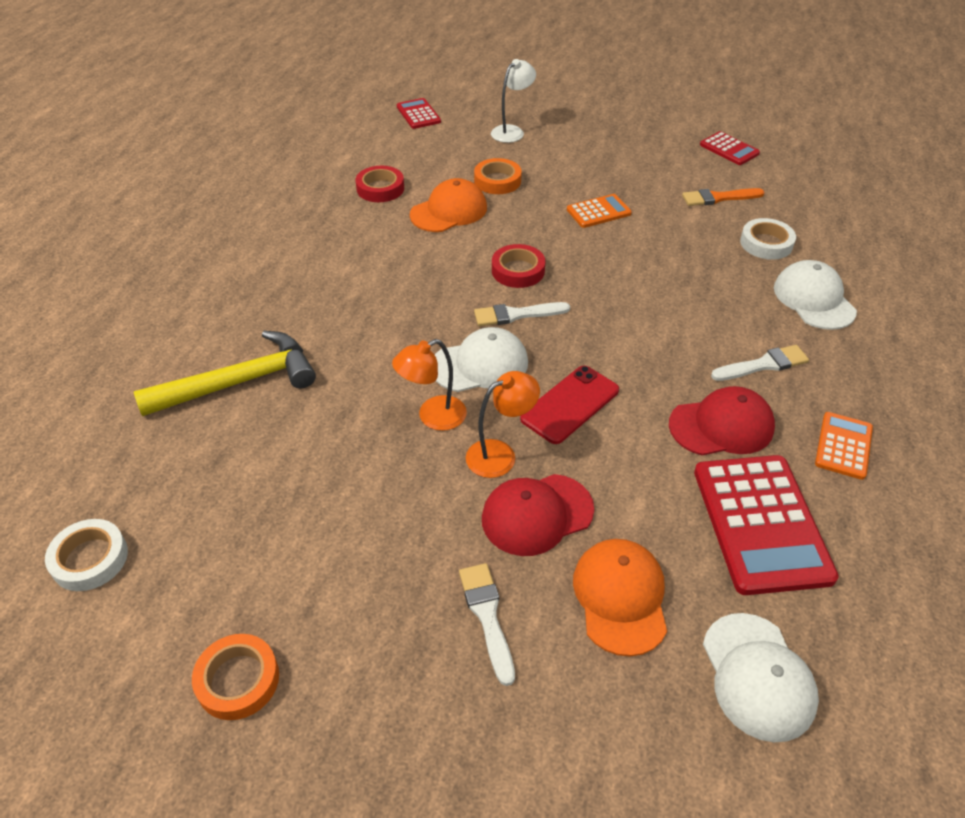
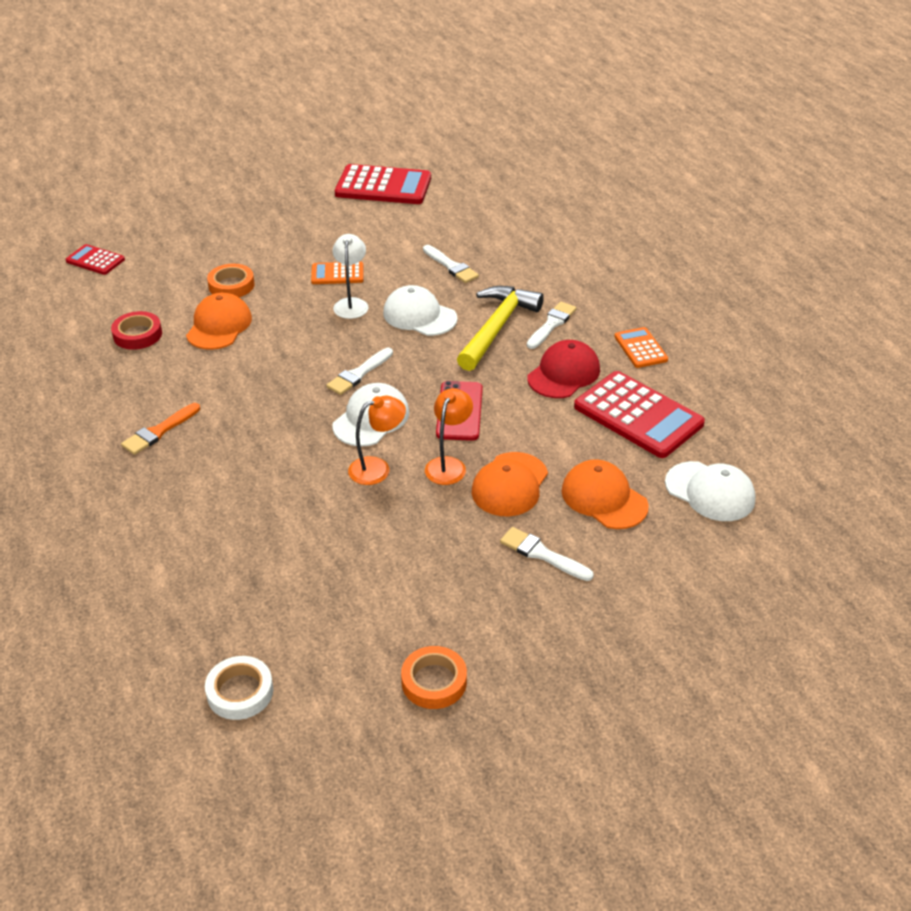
camera: 40 degrees left, 5 degrees down
yellow hammer [134,331,316,416] -> yellow hammer moved to [457,286,544,371]
orange lamp [392,339,467,431] -> orange lamp turned 135 degrees counterclockwise [348,396,406,485]
red cap [482,474,594,556] -> orange cap [471,452,548,516]
white lamp [491,59,536,143] -> white lamp moved to [333,234,368,319]
red tape [492,244,546,288] -> none
orange calculator [567,194,632,228] -> orange calculator turned 120 degrees counterclockwise [311,262,363,284]
orange brush [682,188,765,206] -> orange brush moved to [121,403,200,455]
red calculator [700,131,760,165] -> red calculator [335,164,431,204], size x1.91
white tape [740,218,796,260] -> none
white cap [774,260,857,330] -> white cap moved to [383,285,458,336]
none -> white brush [423,245,479,283]

